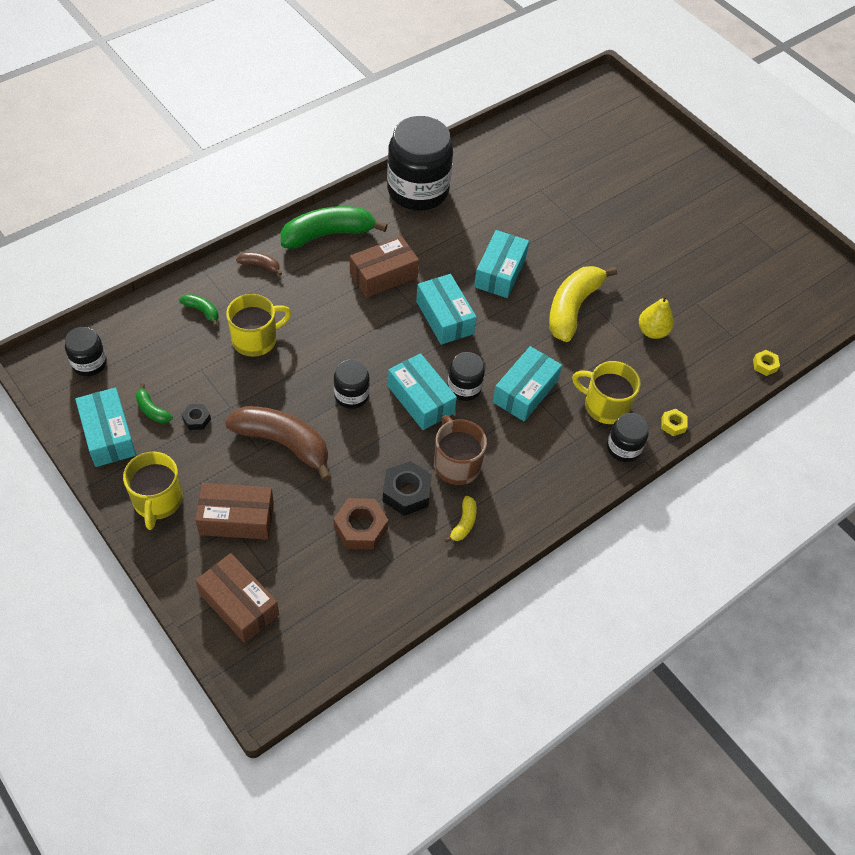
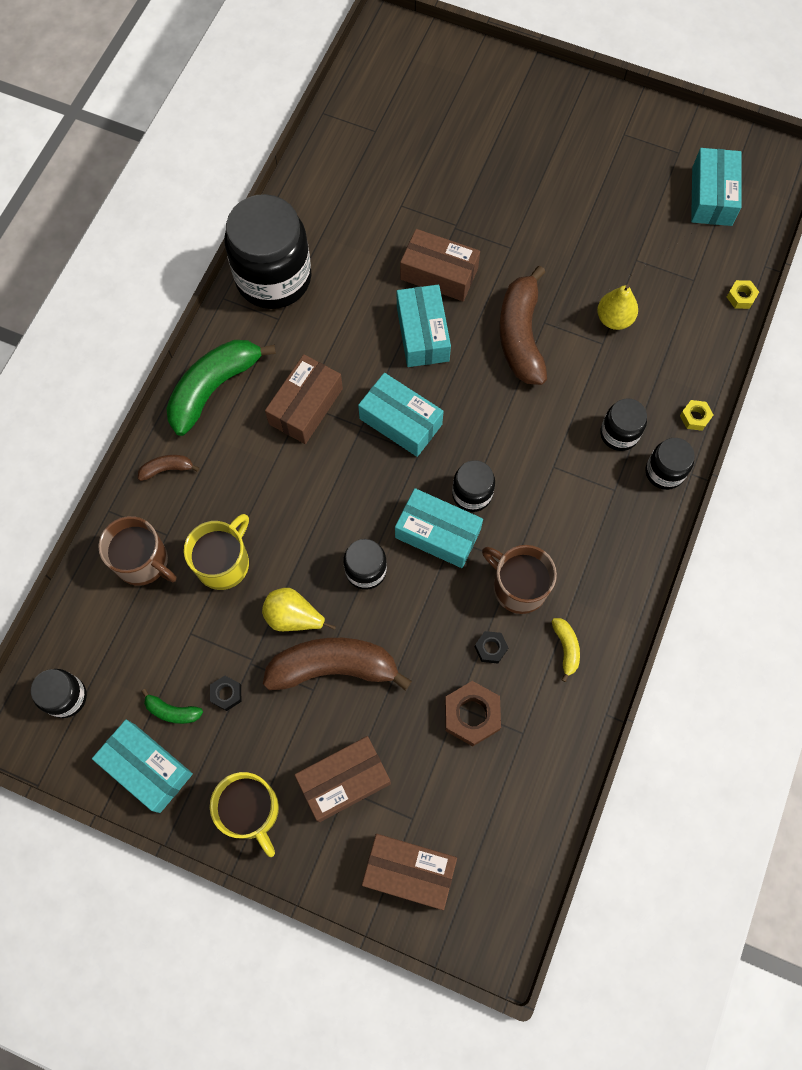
camera: 25 degrees left, 15 degrees up
green banana [179,294,219,326] -> brown mug [98,516,176,586]
black nut [383,461,432,516] -> black nut [475,631,509,663], size x0.55
turquoise box [493,346,562,422] -> turquoise box moved to [691,148,742,226]
yellow banana [549,266,617,342] -> brown banana [499,266,547,385]
yellow mug [572,361,641,424] -> black jar [600,398,647,451]
none -> yellow pear [262,588,336,631]
none -> brown box [400,229,480,301]

